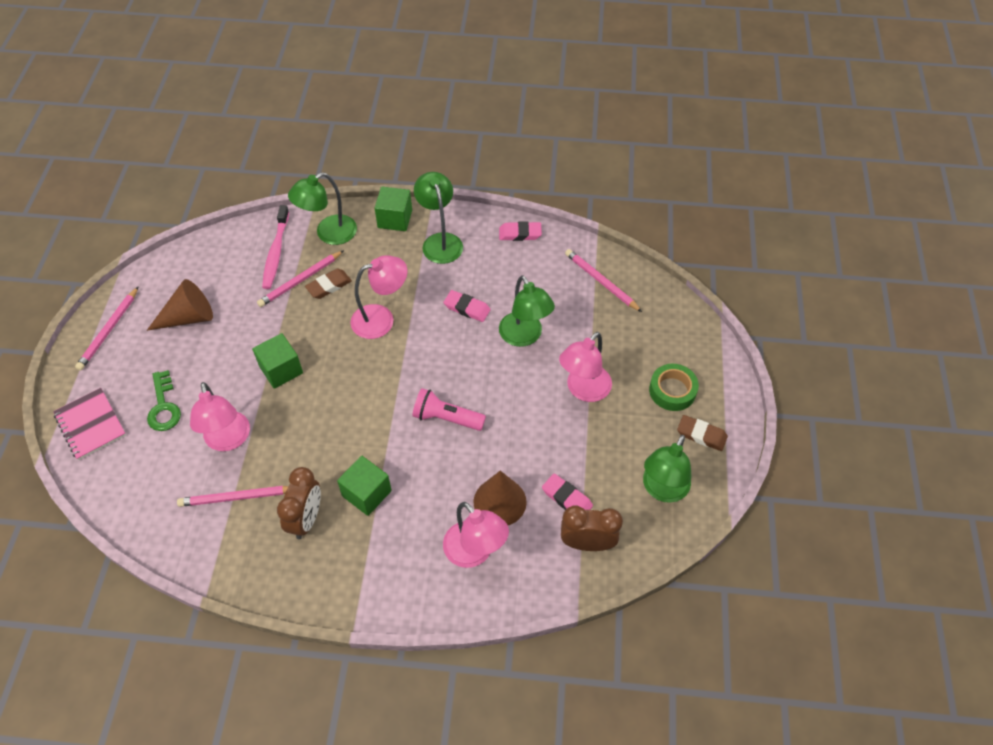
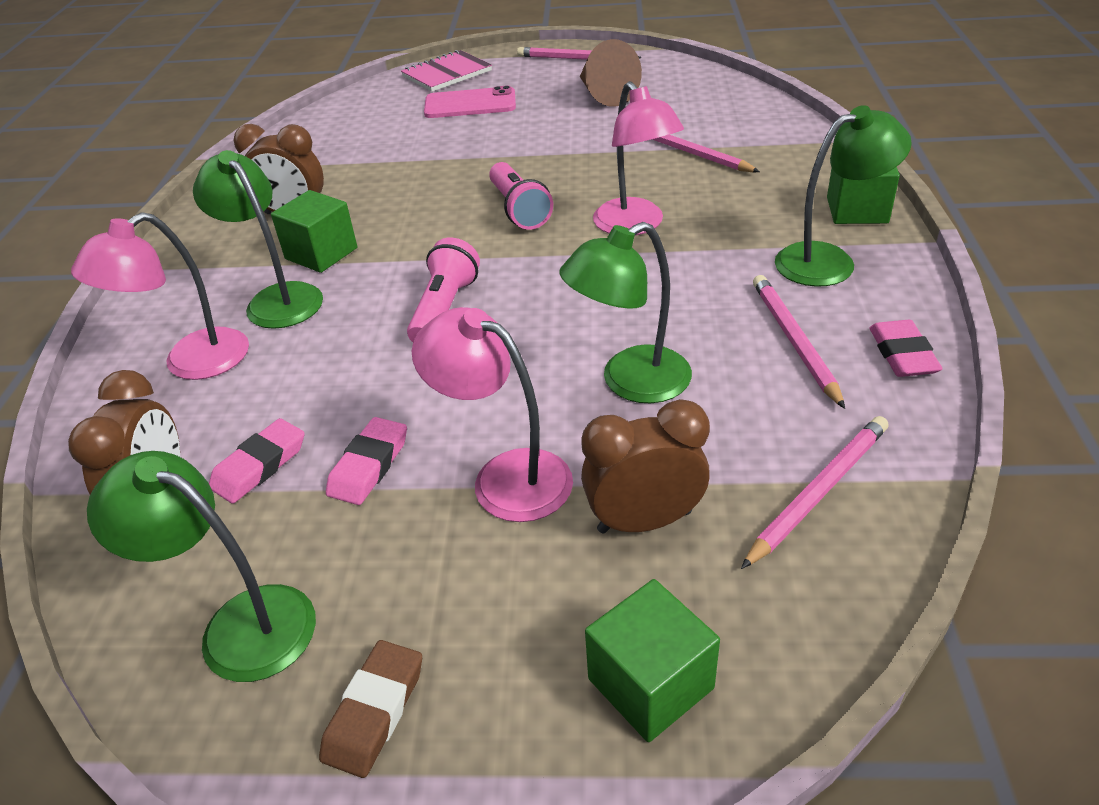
camera: 90 degrees right, 15 degrees down
green key [147,370,181,431] -> pink phone [424,86,516,118]
pink pencil [177,486,289,507] -> pink pencil moved to [753,275,845,409]
pink lamp [190,382,250,451] -> none
green cube [252,333,303,389] -> green cube moved to [585,579,720,742]
pink toothbrush [262,205,289,289] -> none
green lamp [288,172,357,245] -> green lamp moved to [193,150,323,329]
brown eraser [305,269,352,299] -> none
pink eraser [444,290,491,322] -> pink eraser moved to [326,417,407,505]
brown cone [474,471,527,525] -> none
green tape [649,364,699,411] -> none
none -> pink flashlight [489,162,553,230]
none -> brown clock [581,399,710,534]

